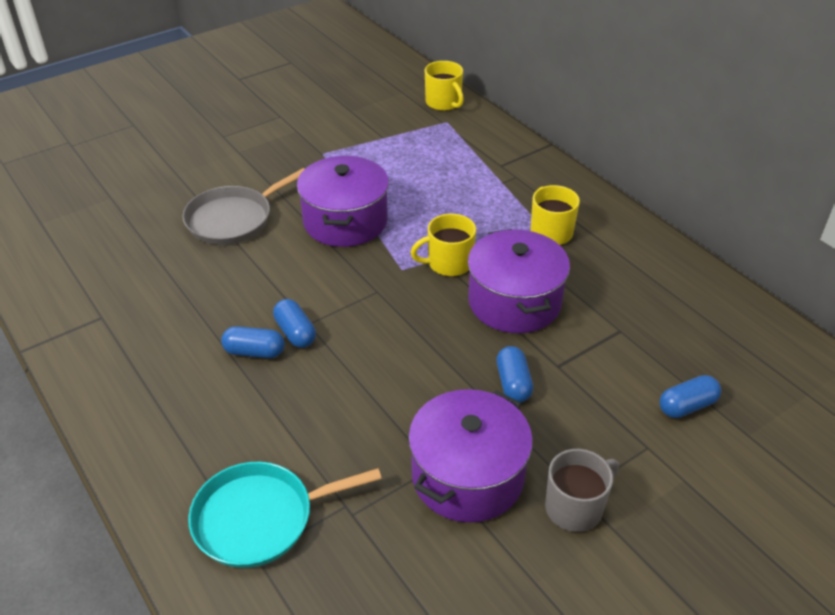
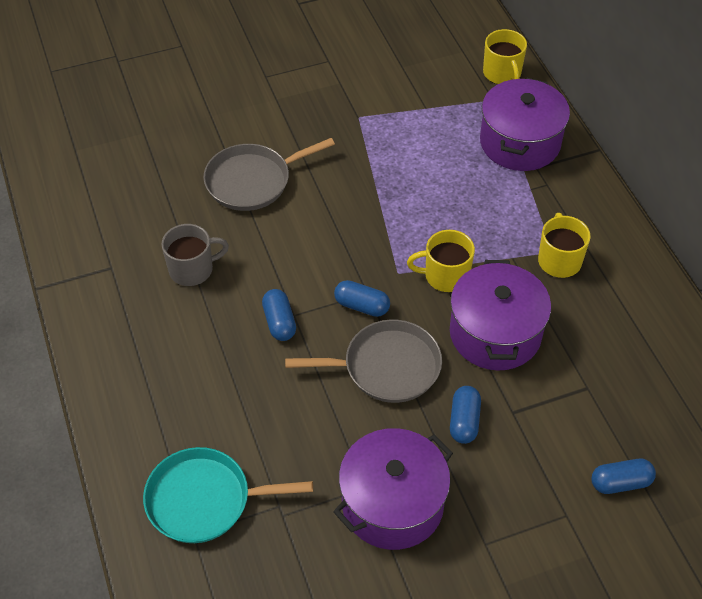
camera: 15 degrees right, 10 degrees up
blue capsule [221,326,285,358] -> blue capsule moved to [334,280,390,317]
purple pot [297,156,389,247] -> purple pot moved to [480,78,570,171]
grey mug [545,449,619,532] -> grey mug moved to [161,224,229,286]
none -> grey pan [285,320,442,403]

